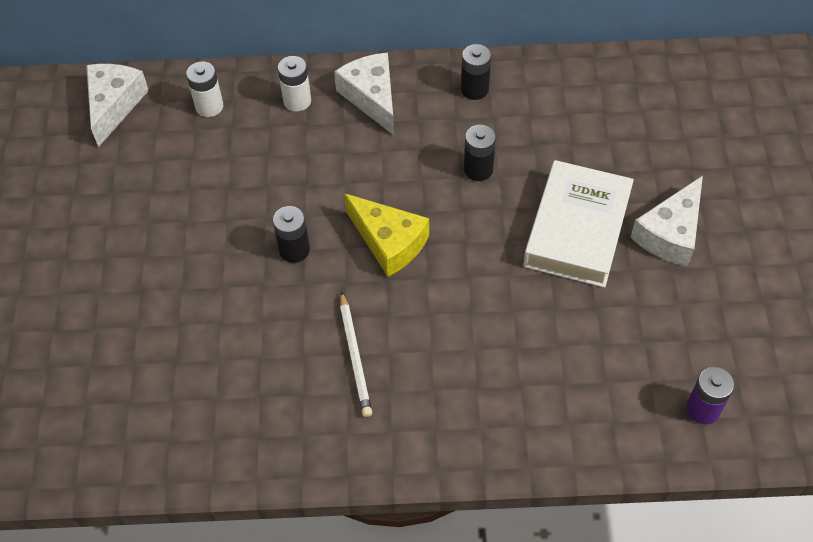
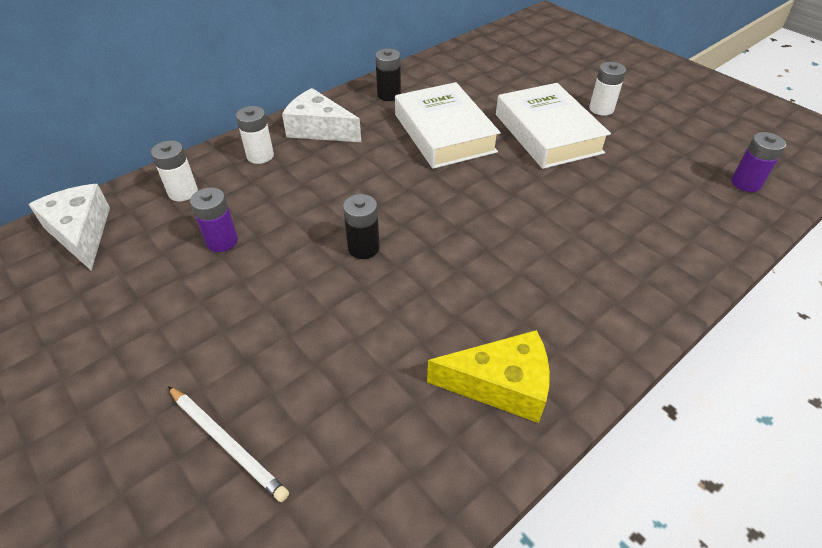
camera: 40 degrees left, 10 degrees down
white pencil [340,291,372,417] -> white pencil moved to [168,386,289,502]
yellow cheese [344,193,429,277] -> yellow cheese moved to [427,330,550,423]
black battery [464,125,496,181] -> white book [395,82,501,169]
white cheese [630,176,703,267] -> white battery [589,62,626,116]
none -> purple battery [190,187,238,252]

